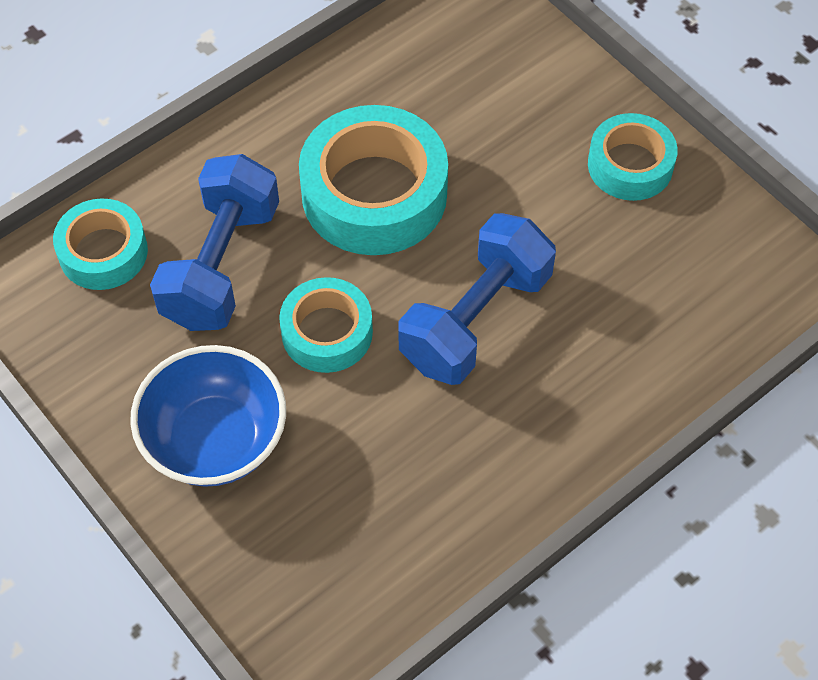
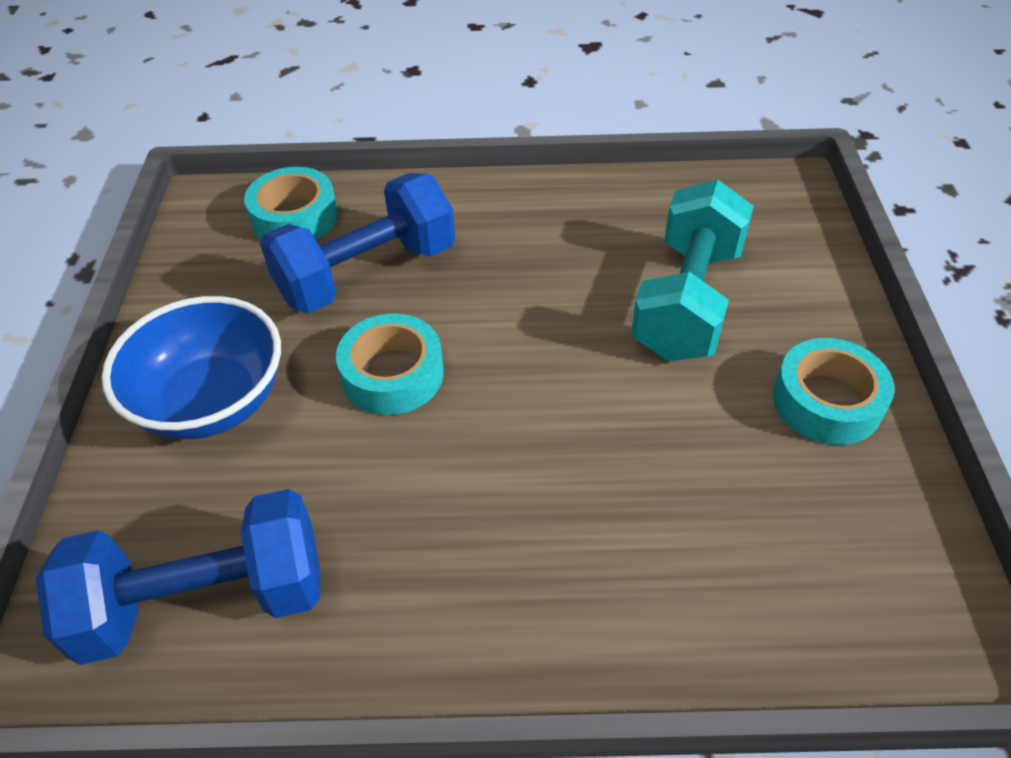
camera: 40 degrees right, 10 degrees down
turquoise tape [299,105,448,255] -> none
blue dumbbell [399,213,556,385] -> blue dumbbell moved to [36,489,320,665]
none -> turquoise dumbbell [631,180,754,362]

